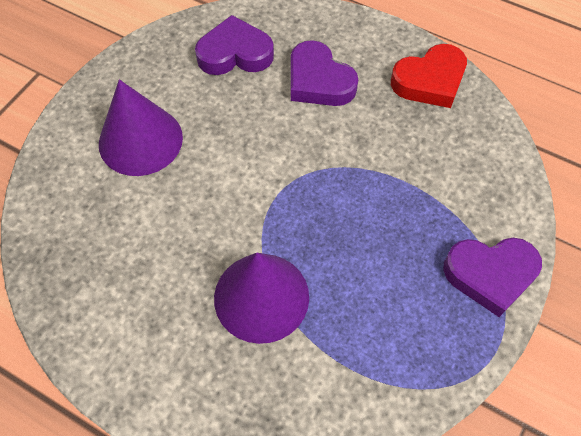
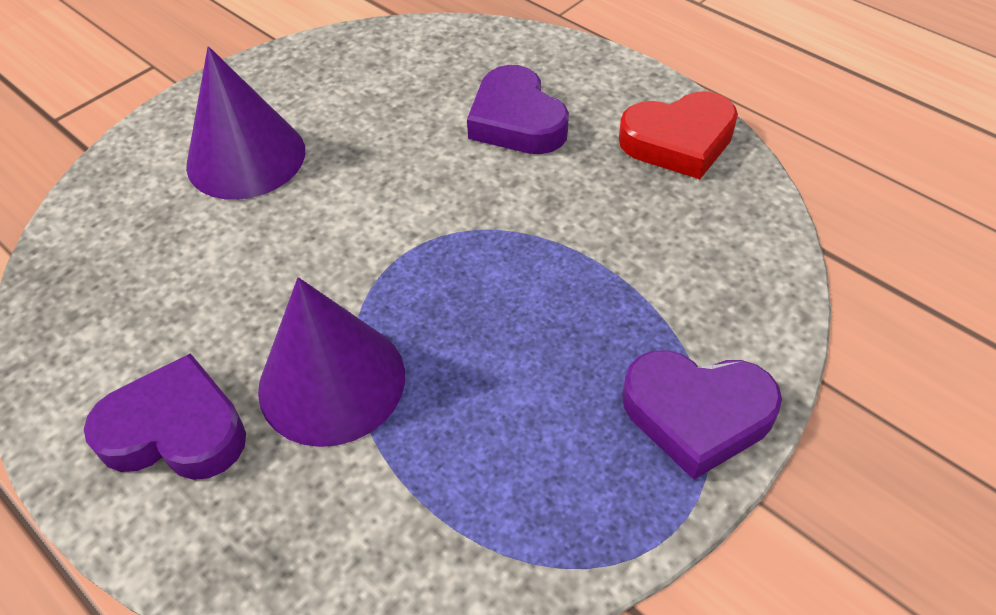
camera: 15 degrees right, 10 degrees down
purple heart [195,15,274,75] -> purple heart moved to [84,353,246,480]

